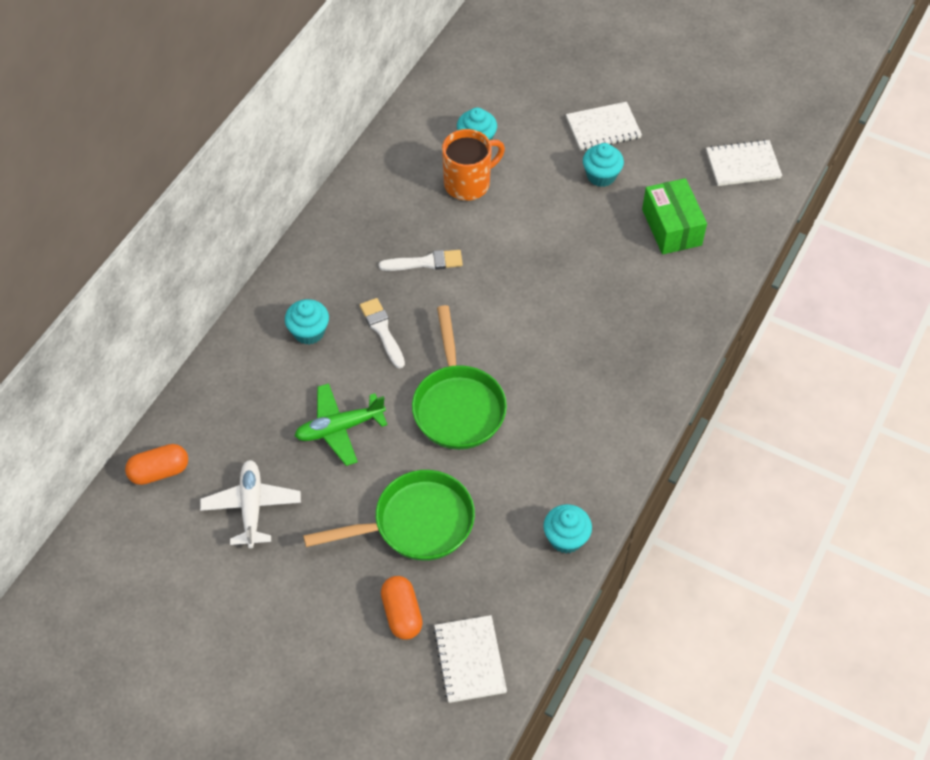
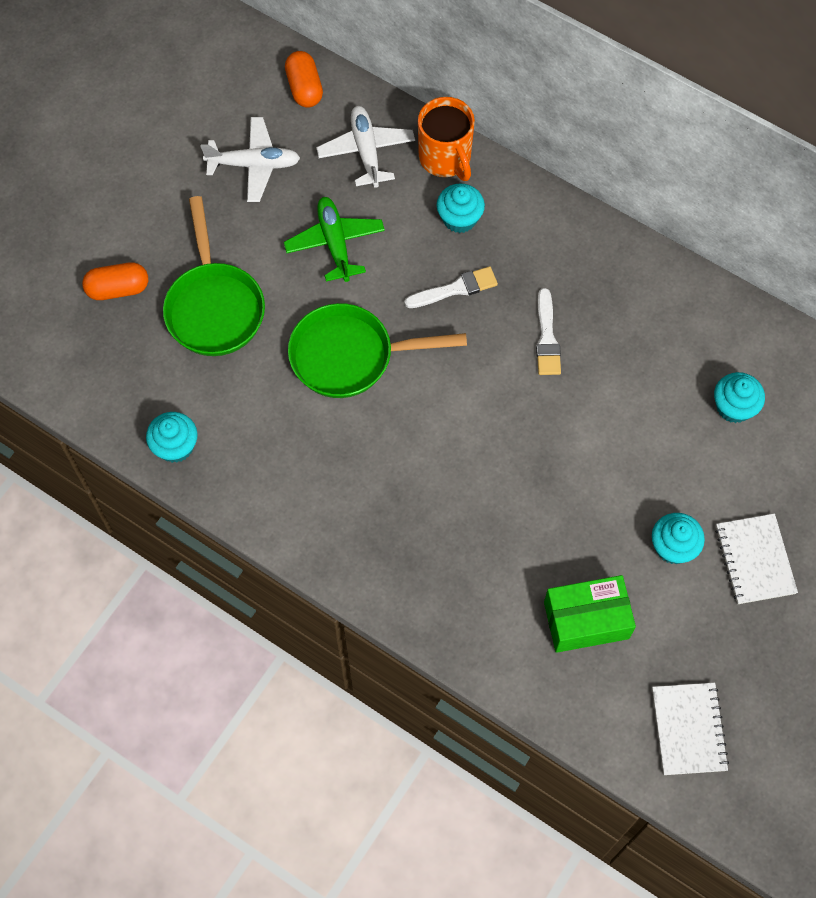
camera: 95 degrees right, 10 degrees up
white notebook [433,615,507,703] -> none
orange mug [442,129,505,200] -> orange mug moved to [418,97,475,181]
none -> white plane [316,106,415,188]

